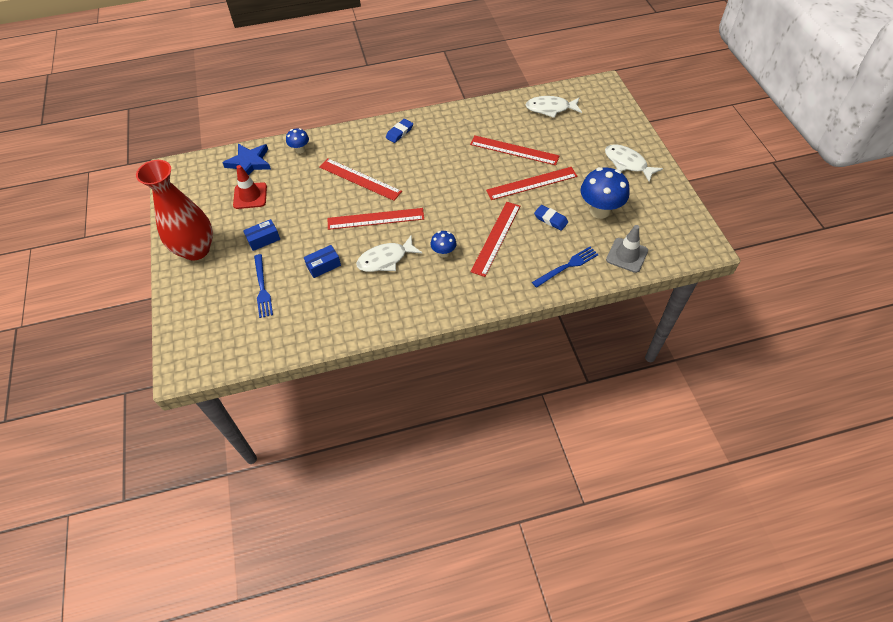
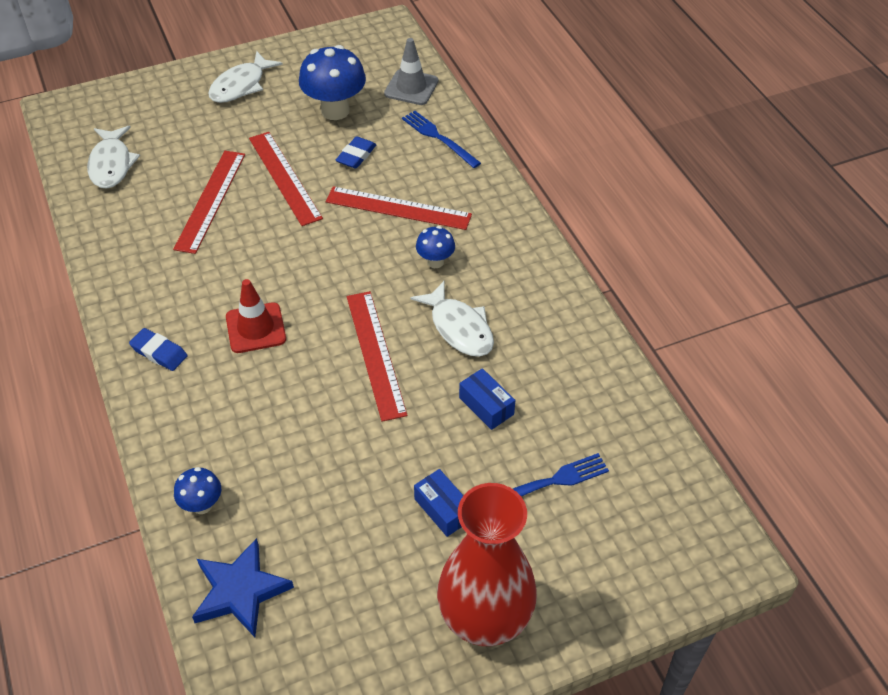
camera: 100 degrees left, 5 degrees down
red traffic cone [233,165,267,209] -> red traffic cone moved to [226,279,286,353]
red ruler [320,159,402,201] -> none

